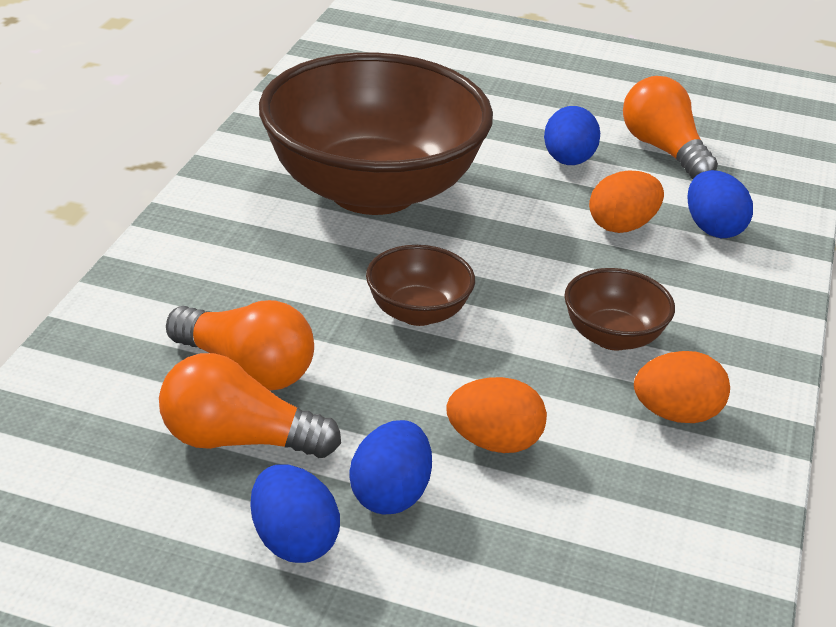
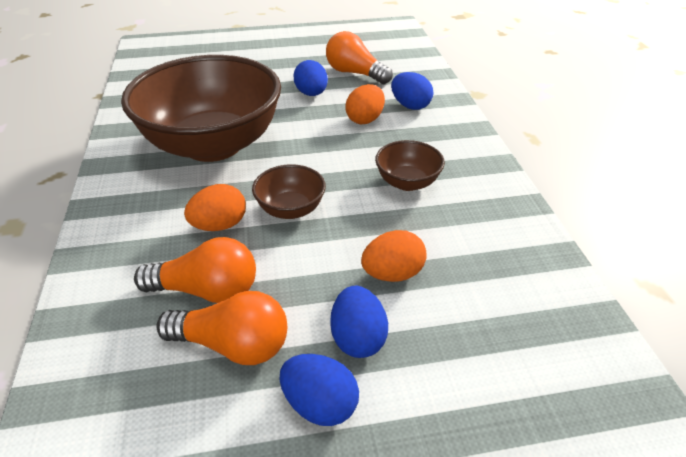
camera: 25 degrees left, 5 degrees up
orange light bulb [159,353,341,458] -> orange light bulb turned 150 degrees counterclockwise [156,291,287,365]
orange egg [634,351,730,423] -> orange egg moved to [184,184,246,231]

